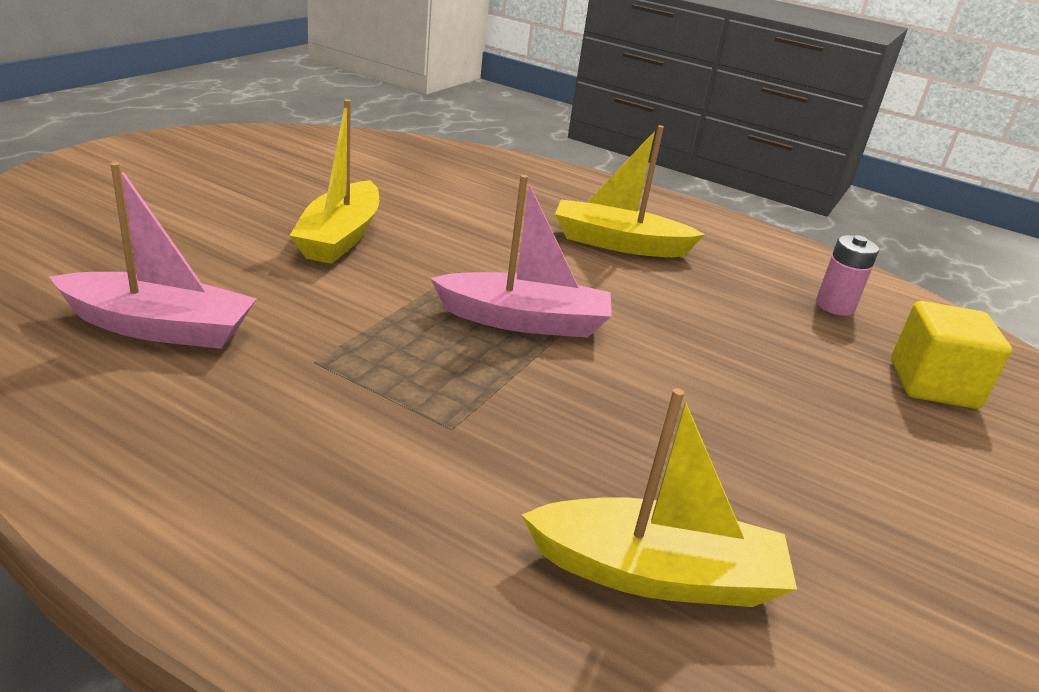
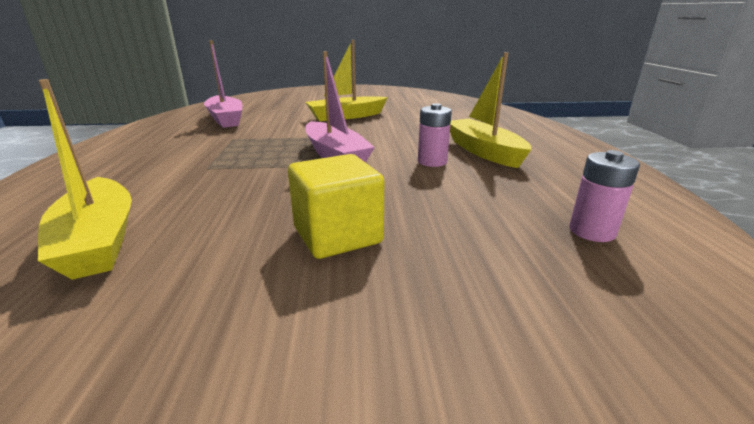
camera: 60 degrees right, 5 degrees down
yellow cube [891,301,1012,409] -> yellow cube moved to [288,154,384,259]
none -> pink battery [418,103,452,167]

